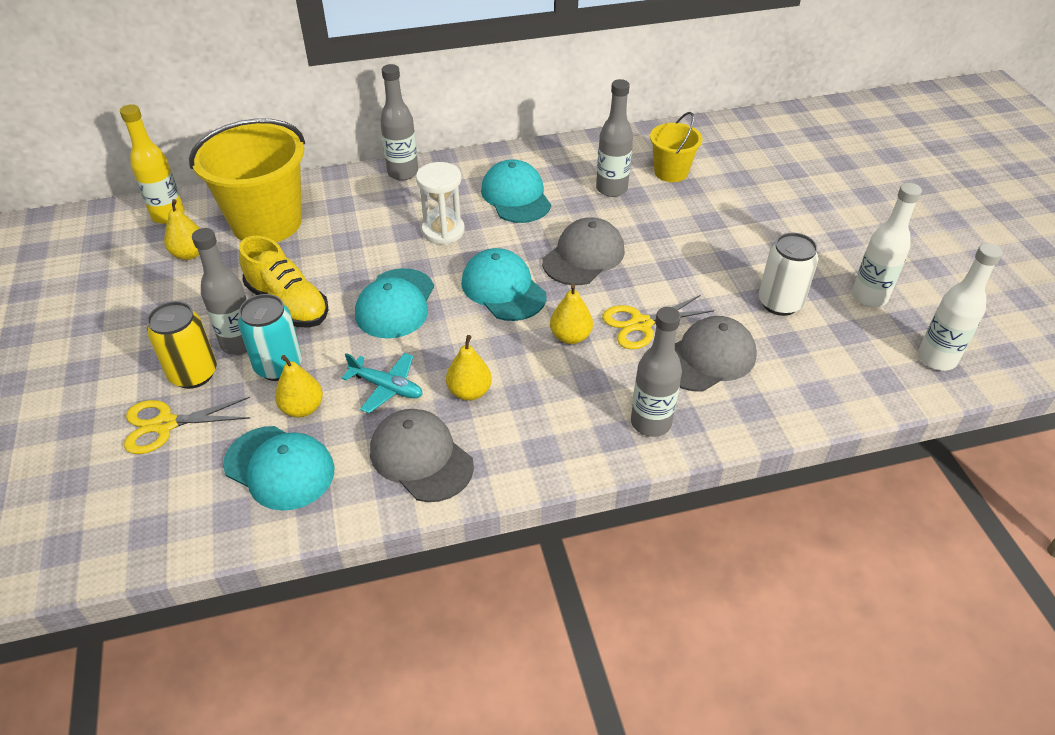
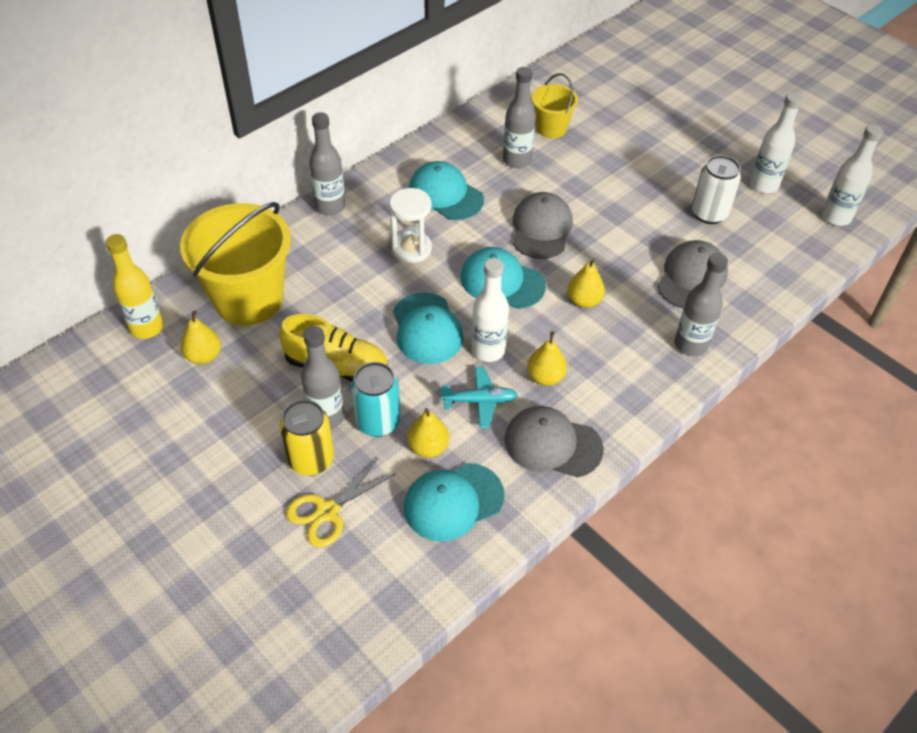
camera: 30 degrees left, 5 degrees up
turquoise cap [223,426,335,511] -> turquoise cap turned 150 degrees clockwise [404,463,504,542]
yellow scissors [602,295,714,349] -> none
none -> white bottle [471,258,509,362]

